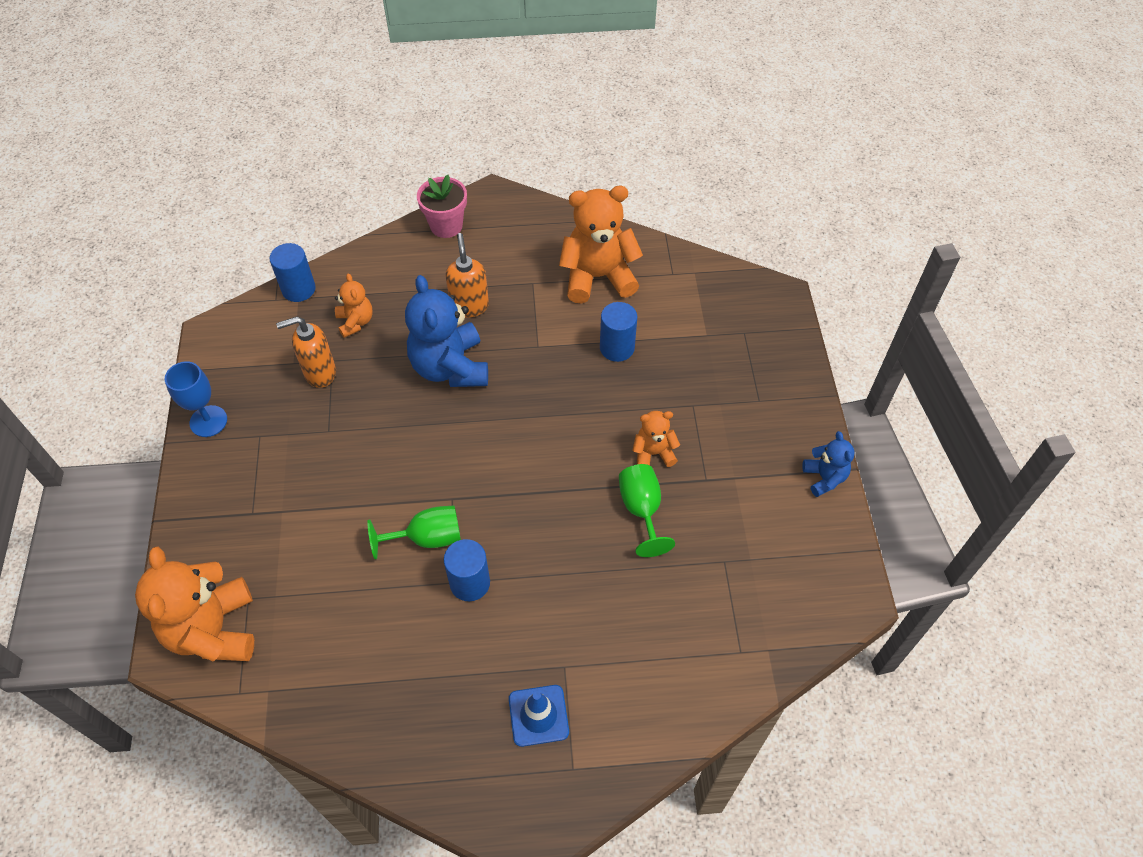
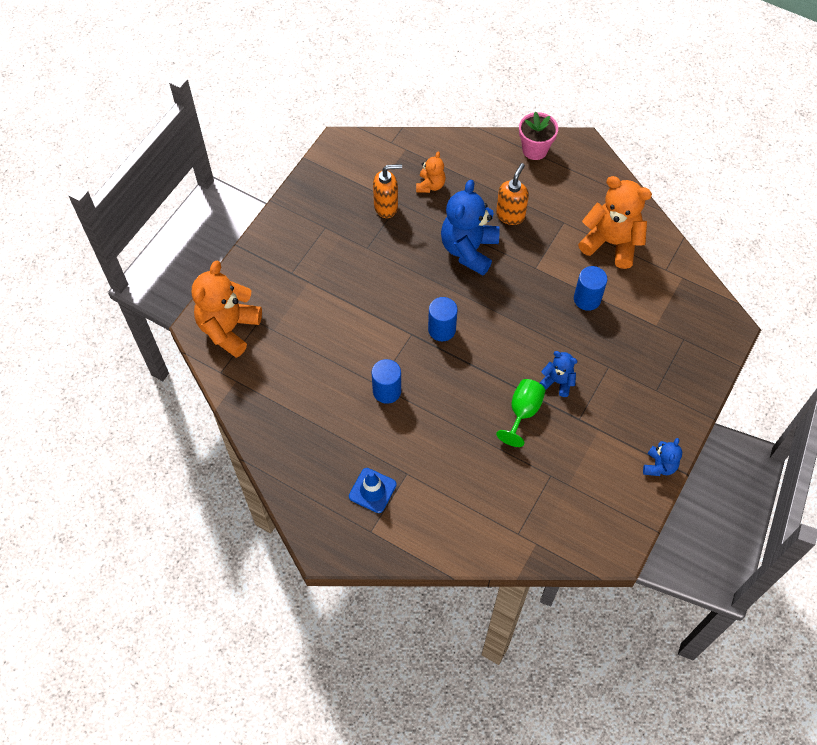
camera: 35 degrees right, 5 degrees up
blue goblet [165,361,227,437] -> none
blue cylinder [269,243,316,302] -> blue cylinder moved to [428,297,458,341]
orange soap dispenser [276,316,336,388] -> orange soap dispenser turned 150 degrees clockwise [373,164,402,218]
green goblet [367,506,461,559] -> none
orange teddy bear [632,411,680,467] -> blue teddy bear [540,351,577,397]

